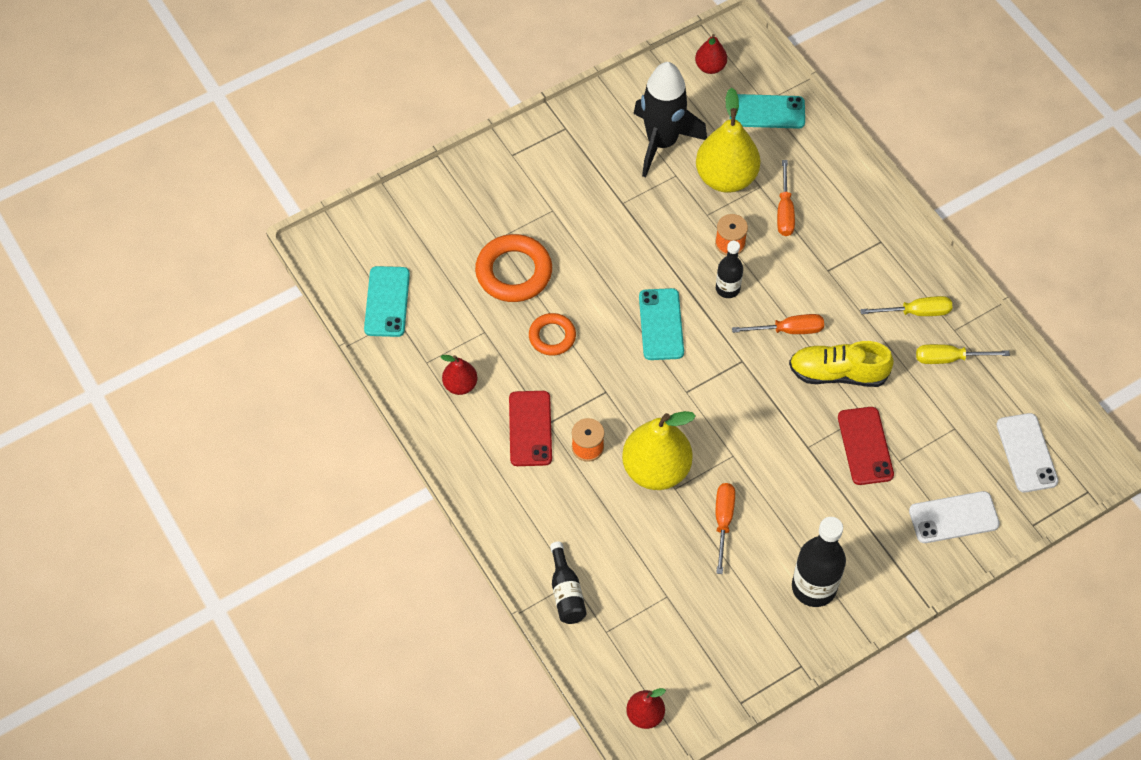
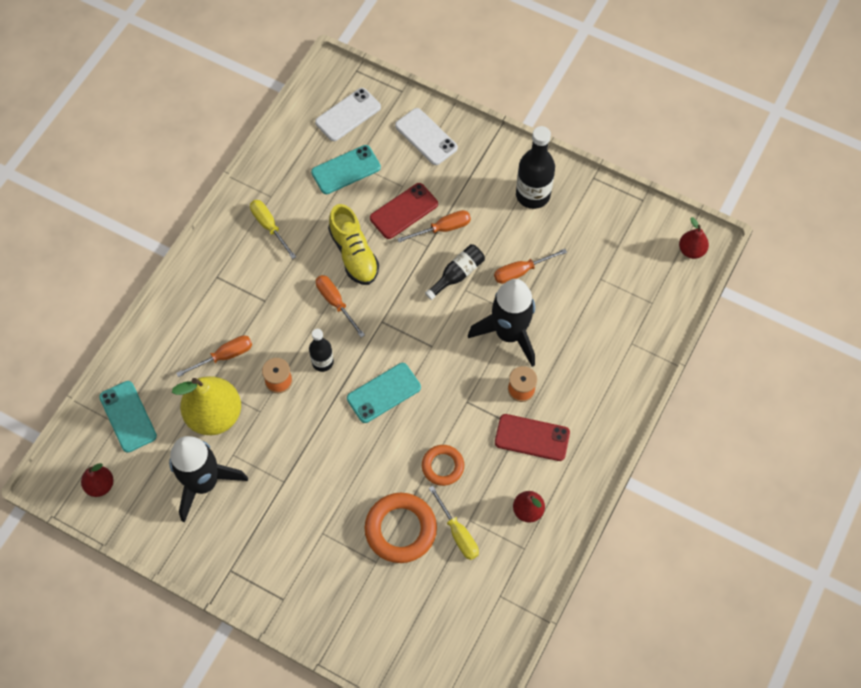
camera: 120 degrees left, 5 degrees up
turquoise phone [364,266,410,337] -> turquoise phone moved to [311,145,381,194]
red phone [509,391,552,466] -> red phone turned 45 degrees clockwise [495,414,570,461]
black bottle [550,541,587,624] -> black bottle moved to [425,244,485,300]
yellow pear [622,411,696,490] -> black rocket [468,279,535,367]
yellow screwdriver [916,344,1010,364] -> yellow screwdriver moved to [429,486,479,560]
none -> orange screwdriver [397,210,471,242]

